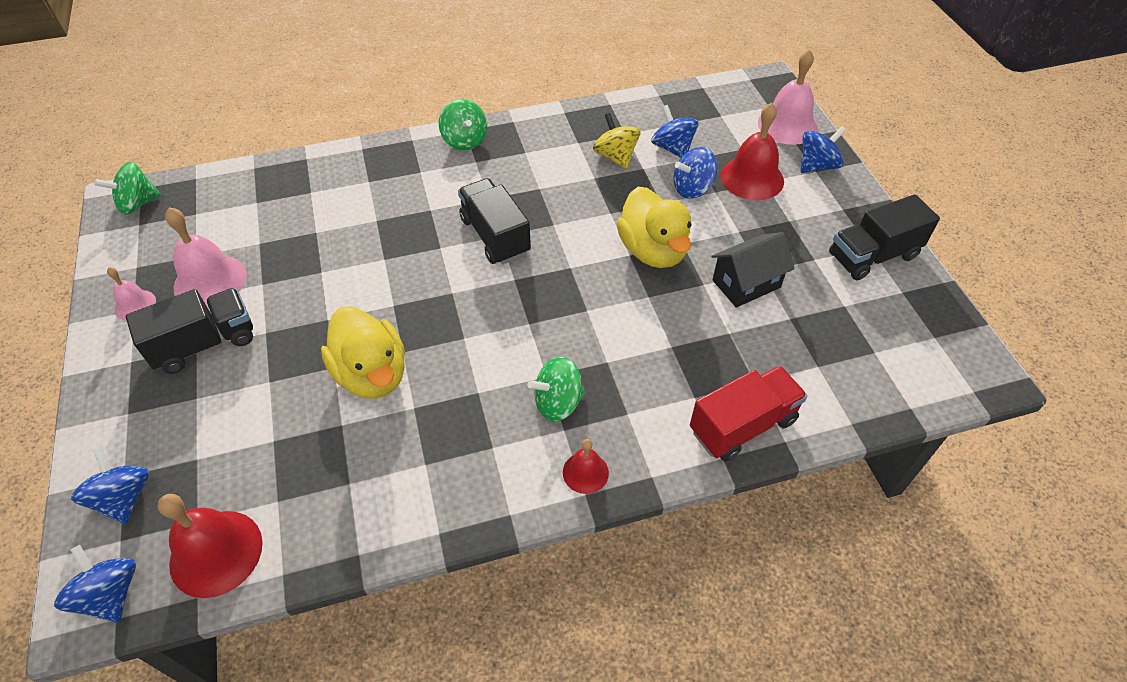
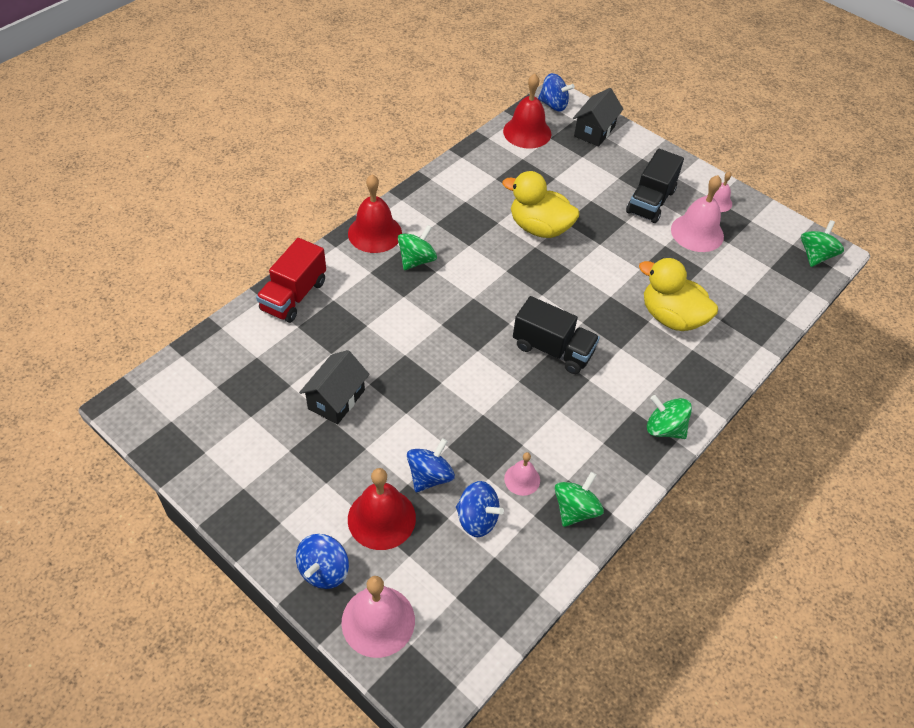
camera: 145 degrees right, 0 degrees up
blue spinning top [71,447,150,524] -> black house [573,88,623,147]
red bell [563,439,609,494] -> red bell [348,174,402,253], size x1.83
yellow spinning top [593,113,640,169] -> pink bell [504,452,540,496]
yellow duck [617,187,692,268] -> yellow duck moved to [639,258,718,331]
black truck [829,194,940,280] -> none
none -> green spinning top [555,472,604,527]

